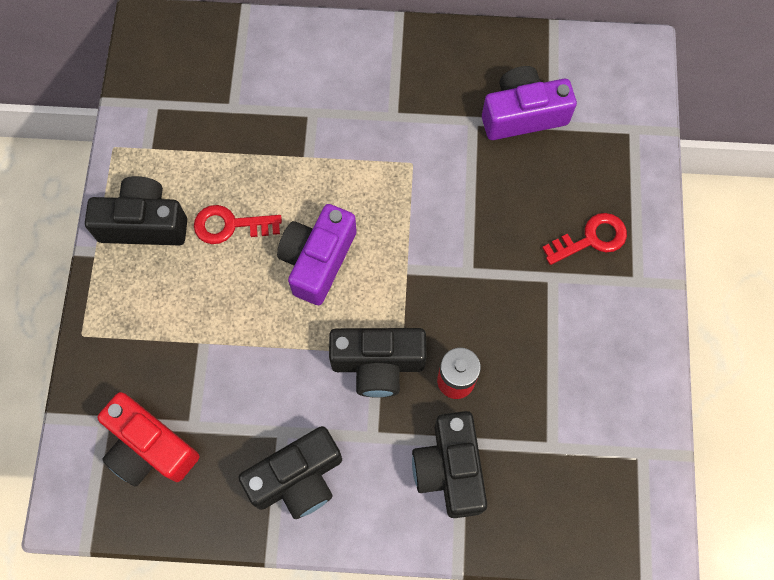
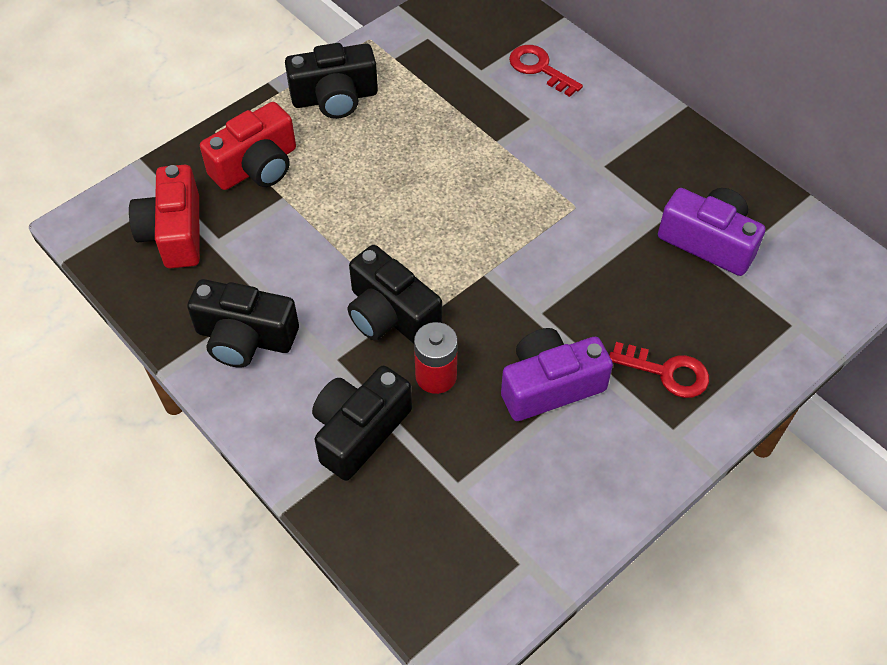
camera: 45 degrees right, 15 degrees down
black camera [85,176,187,245] -> black camera turned 120 degrees clockwise [285,43,378,119]
red key [194,205,282,244] -> red key moved to [509,45,583,97]
purple camera [277,204,357,305] -> purple camera moved to [501,328,613,421]
none -> red camera [200,102,296,190]

